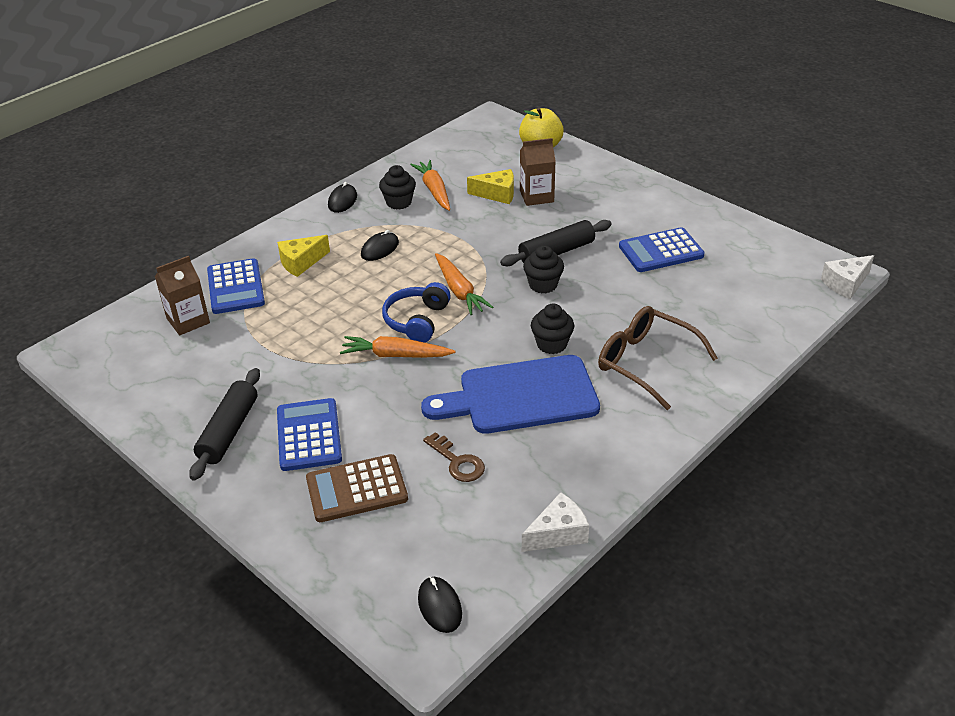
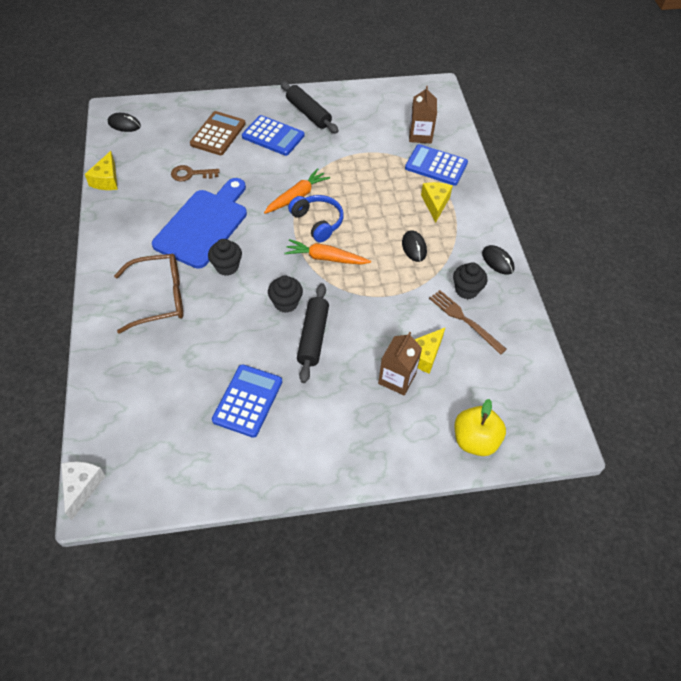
camera: 125 degrees right, 15 degrees up
orange carrot [410,160,450,211] -> brown fork [429,290,507,355]
white cheese [522,492,589,552] -> yellow cheese [85,151,118,190]

